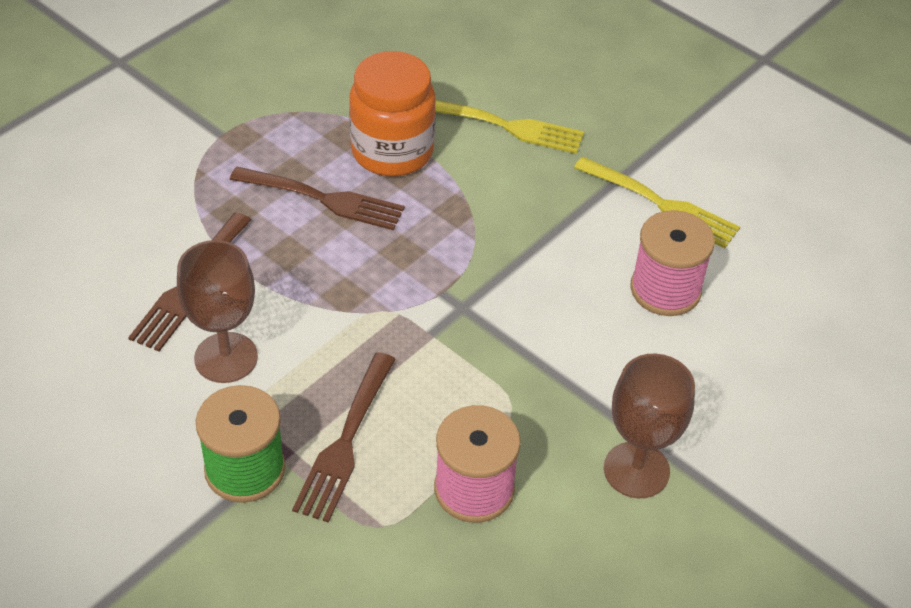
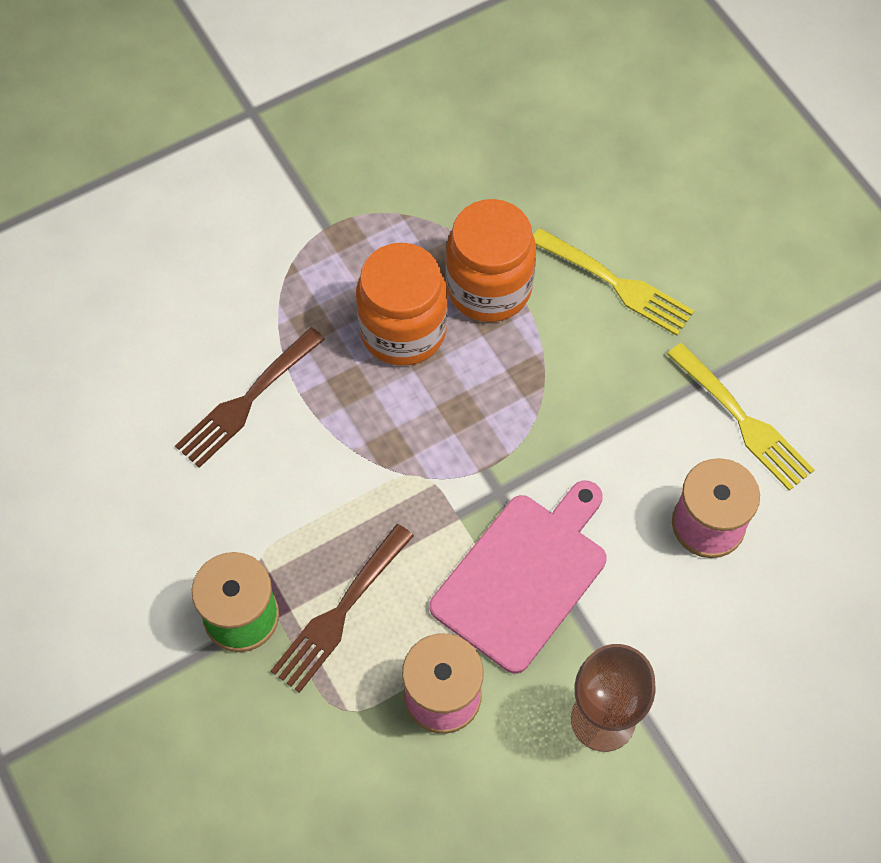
camera: 20 degrees right, 15 degrees up
brown goblet [177,240,258,383] -> none
brown fork [230,166,405,230] -> orange jar [356,243,448,366]
none -> pink cutting board [429,480,607,674]

